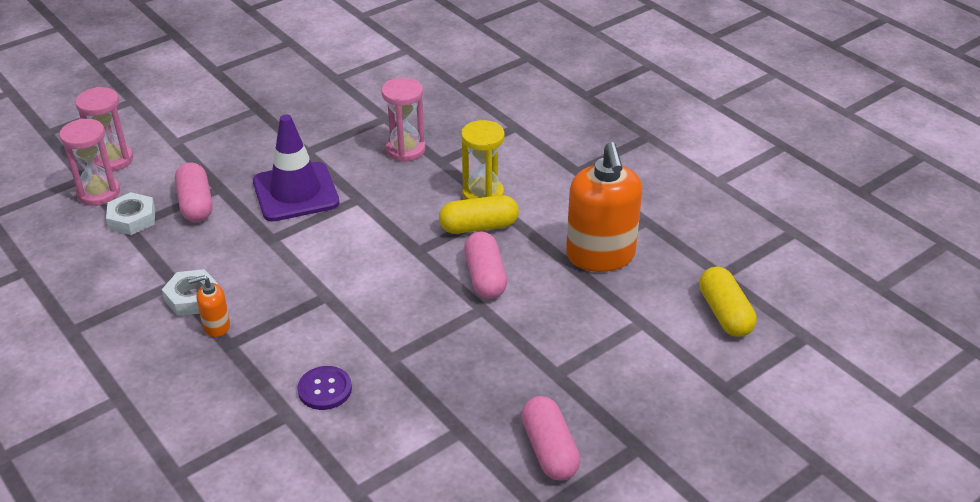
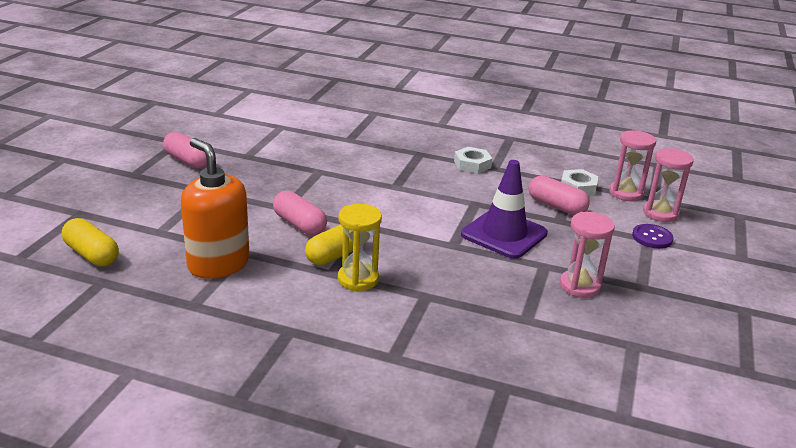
camera: 145 degrees right, 10 degrees down
orange soap dispenser [189,275,230,337] -> none
purple button [297,366,352,410] -> purple button moved to [632,224,674,249]
pink hourglass [381,78,425,162] -> pink hourglass moved to [560,212,615,298]

